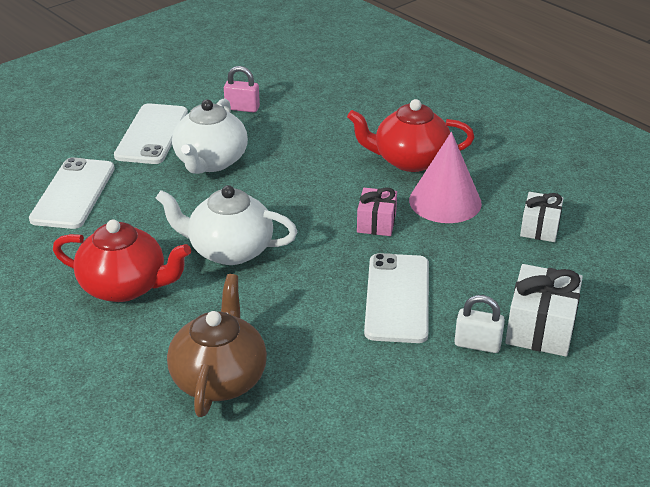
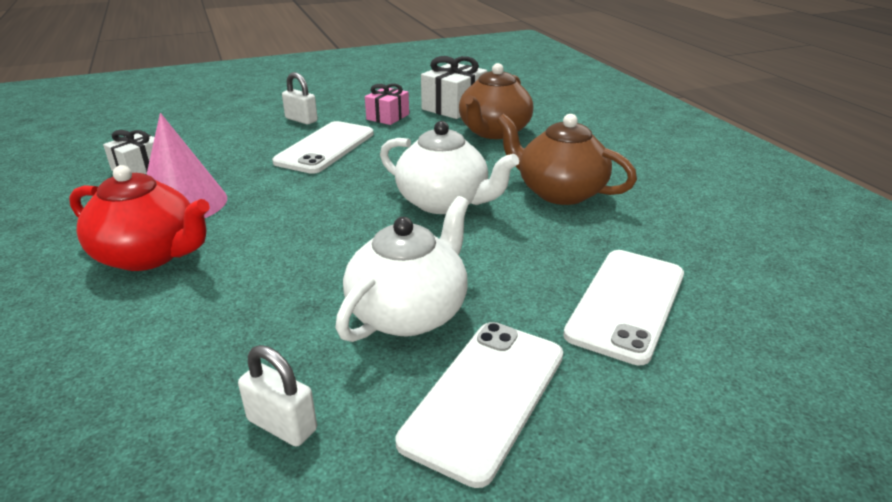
camera: 160 degrees left, 5 degrees down
red teapot [53,220,191,302] -> brown teapot [497,114,637,205]
pink padlock [224,66,260,112] -> white padlock [238,345,317,447]
pink gift [357,187,397,236] -> pink gift moved to [365,84,409,125]
white gift [505,264,583,357] -> white gift moved to [421,56,487,119]

